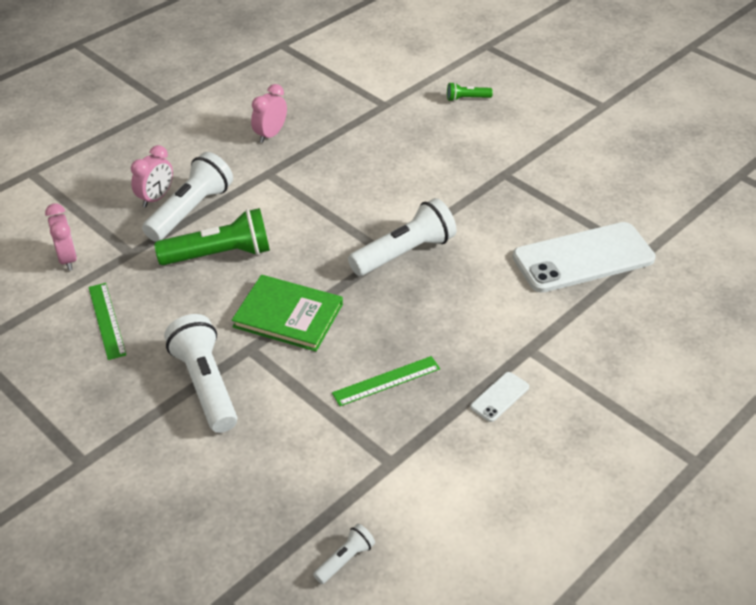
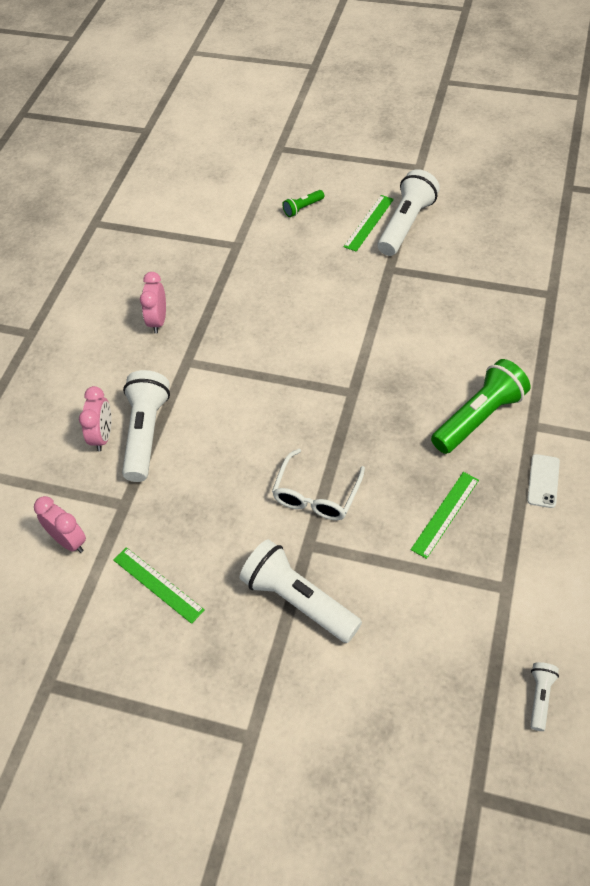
camera: 25 degrees left, 10 degrees up
green flashlight [154,208,270,265] -> green flashlight moved to [431,359,530,454]
green book [232,275,343,352] -> white glasses [272,449,365,520]
white flashlight [348,198,457,276] -> white flashlight moved to [377,169,440,256]
white phone [513,222,656,293] -> none
none -> green ruler [343,195,394,252]

